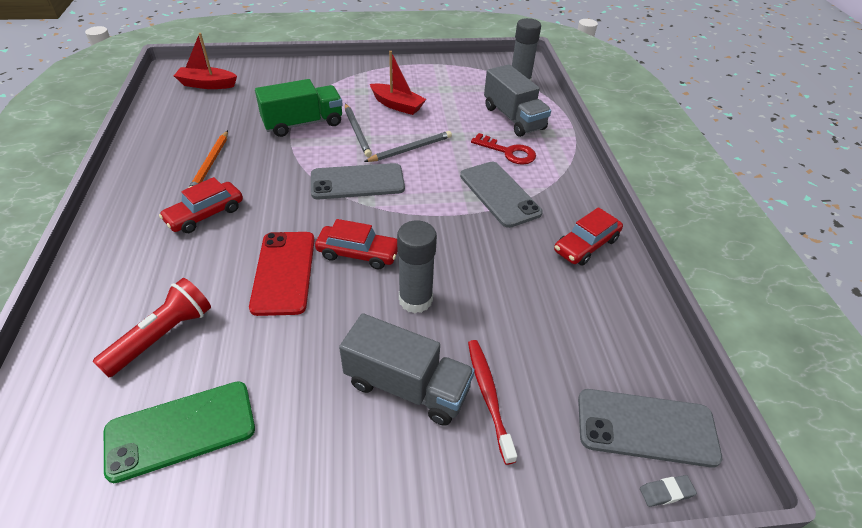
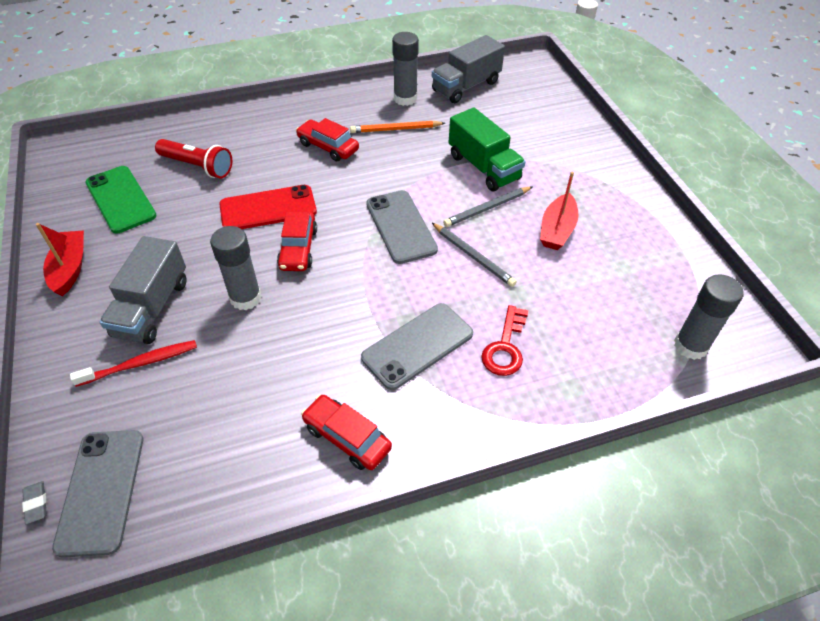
camera: 80 degrees right, 5 degrees up
red boat [174,33,237,89] -> red boat moved to [36,223,84,296]
grey truck [484,64,551,137] -> grey truck moved to [432,35,505,103]
none -> grey glue stick [392,32,419,106]

